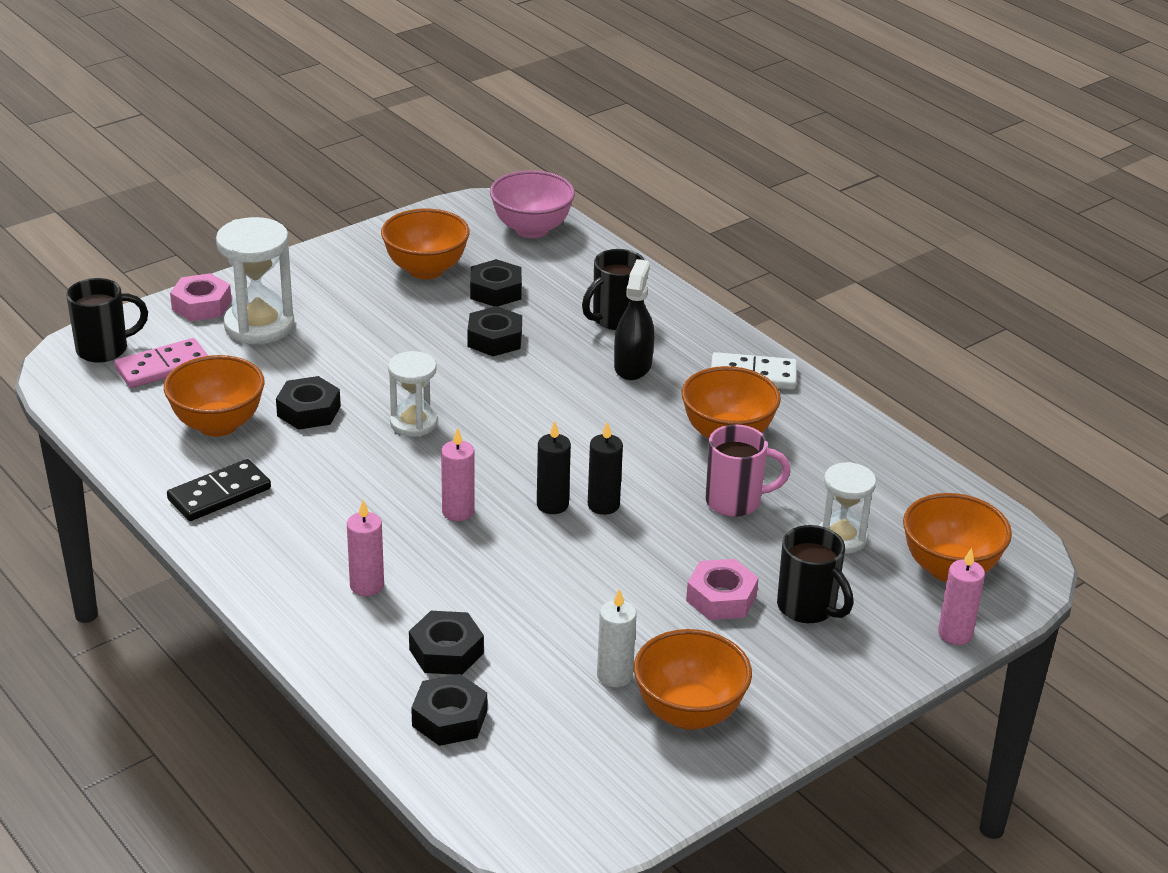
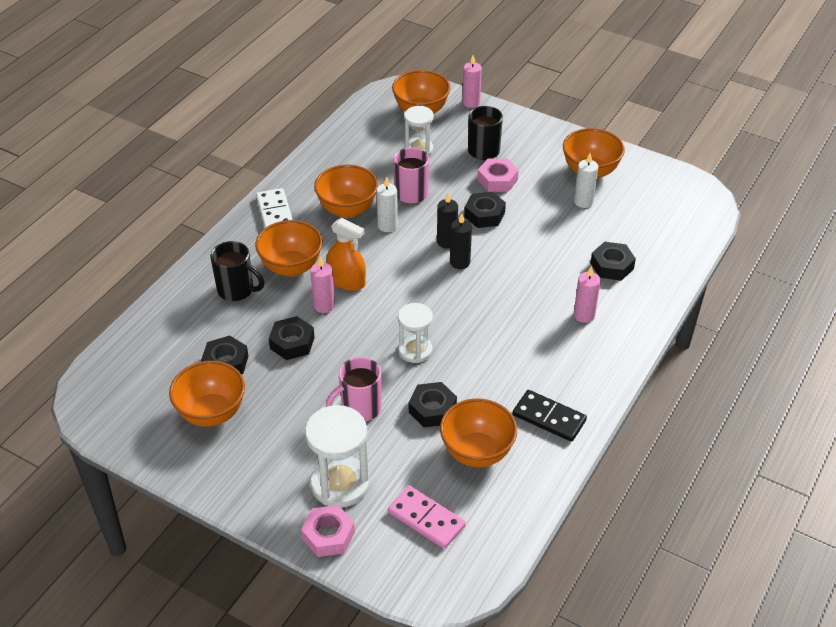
camera: 110 degrees left, 10 degrees up
black mug [66,278,148,363] -> none
black nut [411,674,487,746] -> black nut moved to [464,192,506,228]
pink candle [441,427,475,521] -> pink candle moved to [310,257,335,313]
pink bowl [490,170,575,238] -> none
black spray bottle [614,259,654,380] -> orange bowl [255,220,323,277]
none -> orange spray bottle [326,218,366,291]
none -> pink mug [326,357,381,421]
none -> white candle [377,176,398,232]

